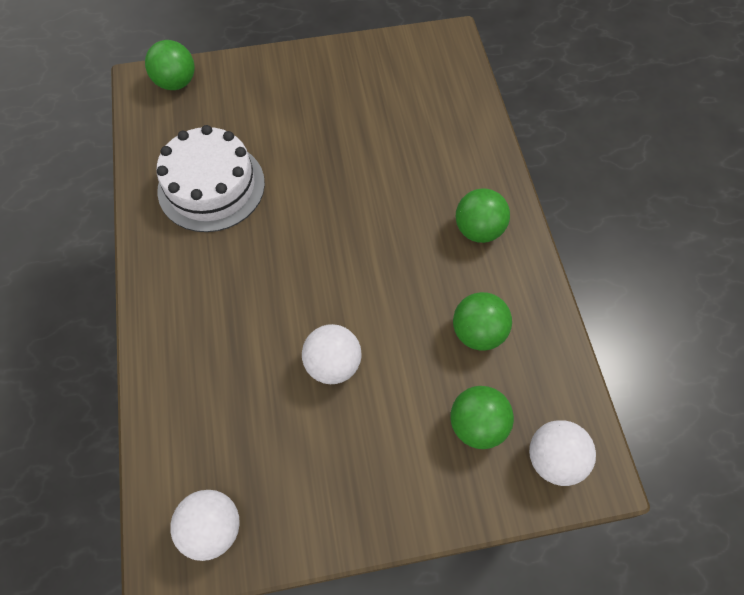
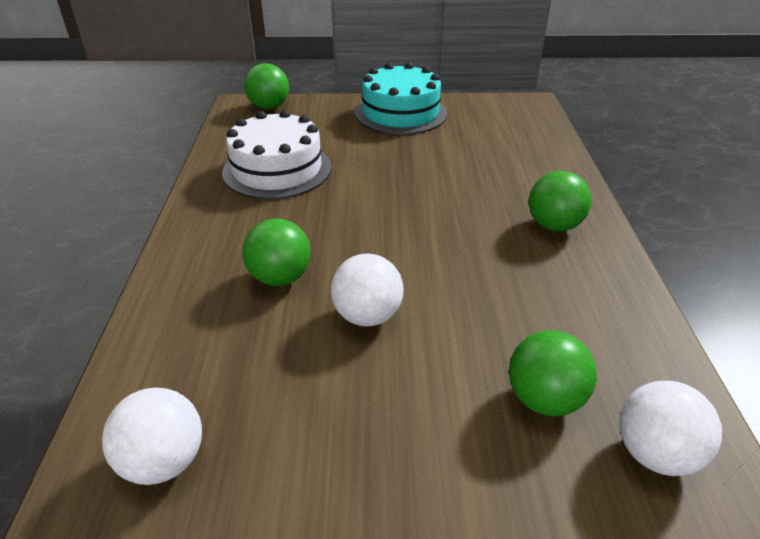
camera: 10 degrees right, 25 degrees down
green ball [453,292,512,351] -> green ball moved to [242,219,311,286]
none -> turquoise cake [355,62,447,135]

